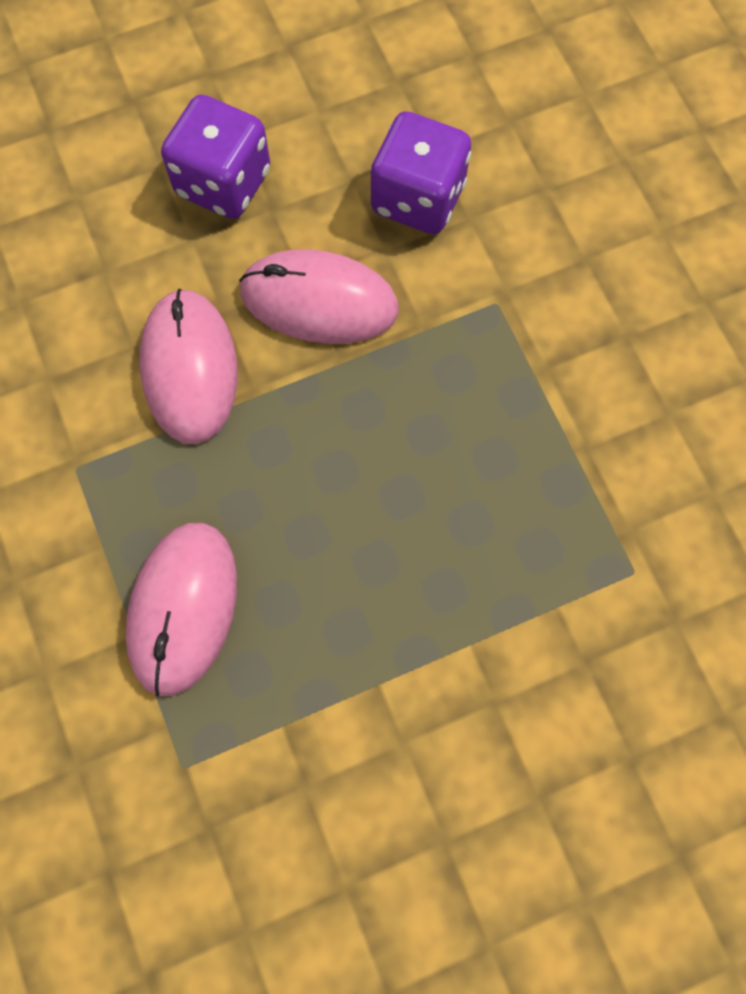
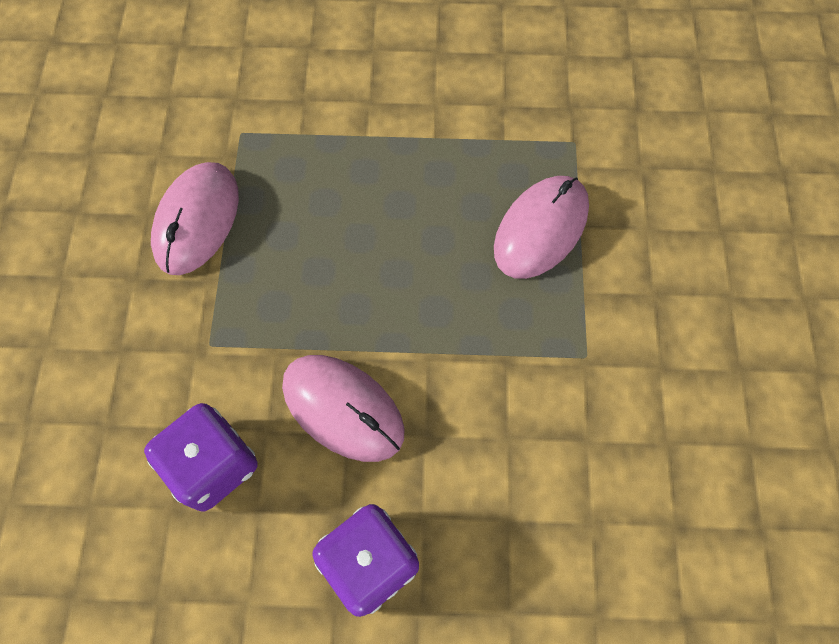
camera: 155 degrees left, 5 degrees down
pink mouse [140,289,238,444] -> pink mouse moved to [151,162,239,275]

